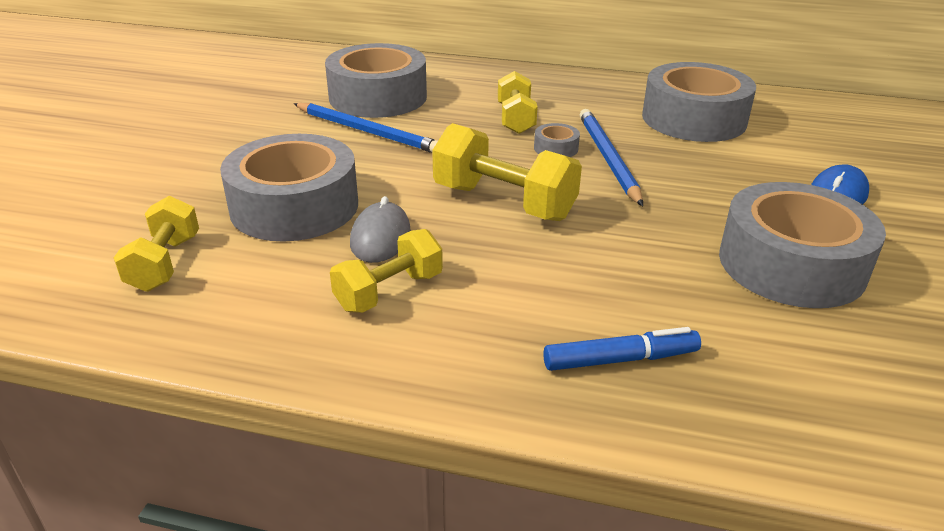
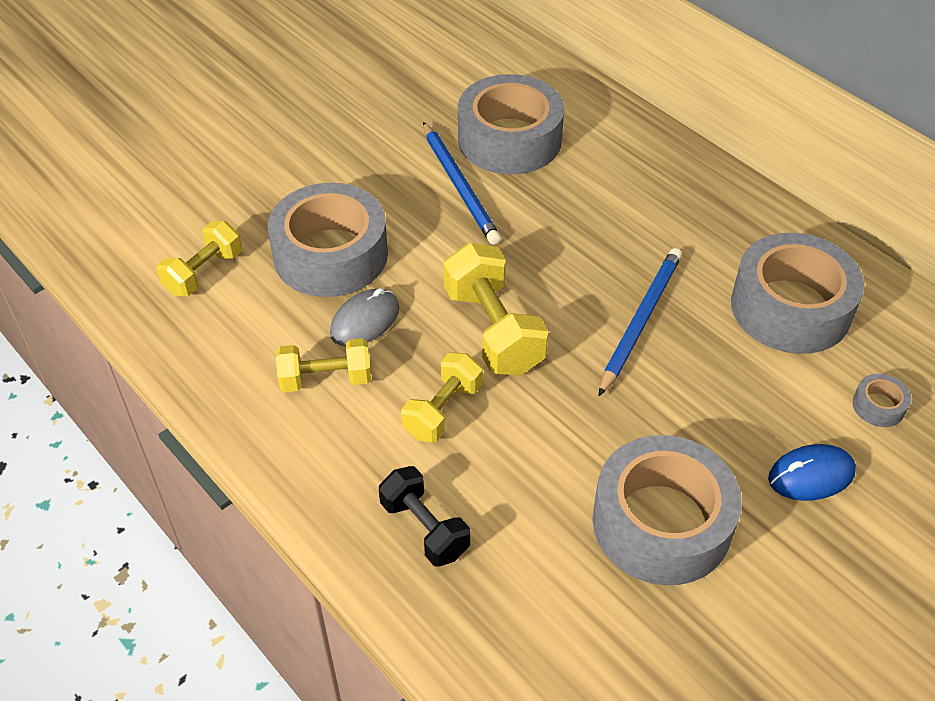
camera: 35 degrees right, 15 degrees up
yellow dumbbell [498,71,538,134] -> yellow dumbbell moved to [401,353,483,442]
grey tape [534,123,580,157] -> grey tape moved to [853,374,911,427]
blue marker [543,327,701,371] -> black dumbbell [379,466,470,567]

